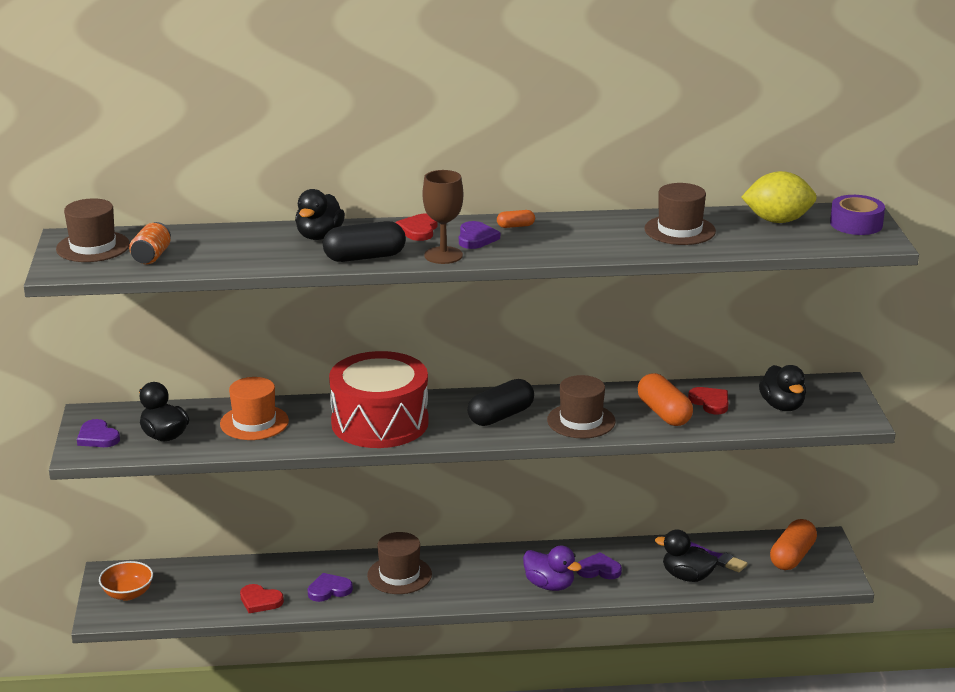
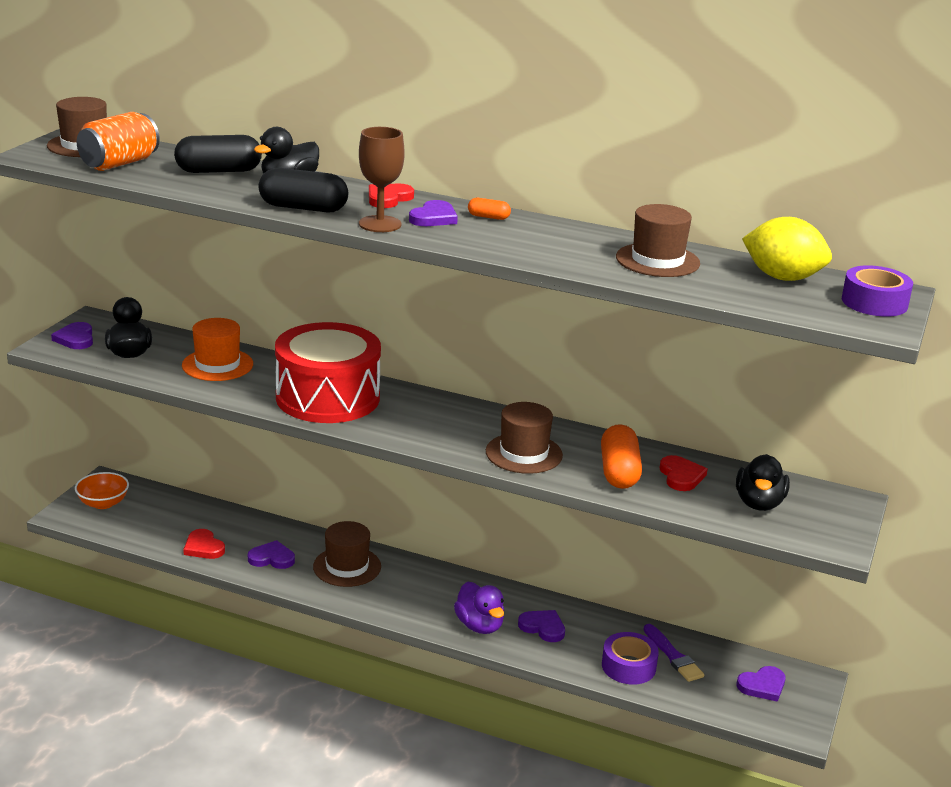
camera: 25 degrees right, 0 degrees up
orange can [129,222,171,264] -> orange can [77,112,160,171], size x1.53
black capsule [468,379,534,426] -> black capsule moved to [174,135,262,173]
black duck [655,529,718,582] -> purple tape [602,632,659,685]
orange capsule [770,519,817,570] -> purple heart [736,666,786,702]

